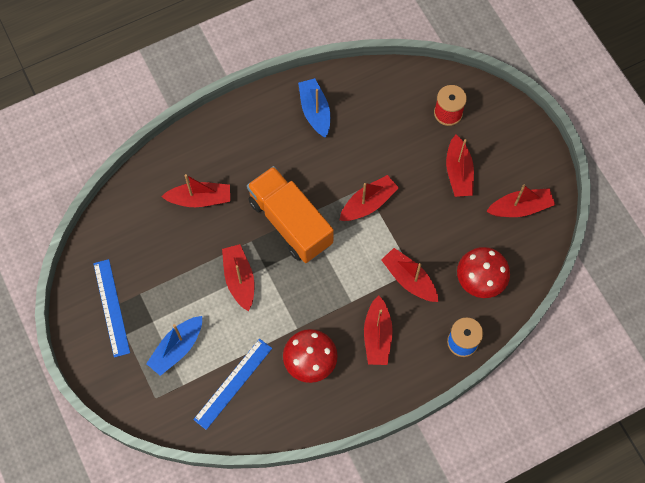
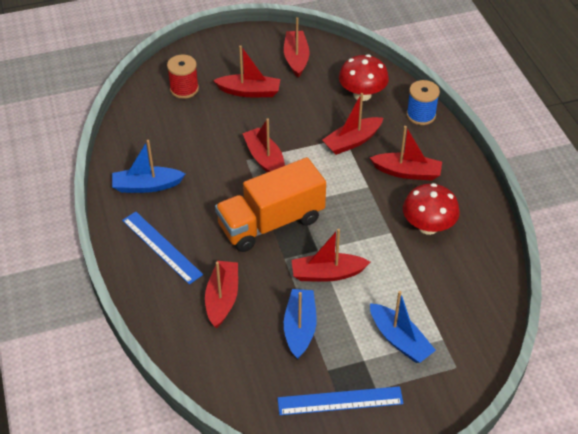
camera: 80 degrees left, 20 degrees down
blue ruler [193,339,272,430] -> blue ruler moved to [122,212,203,284]
none -> blue boat [284,289,317,359]

